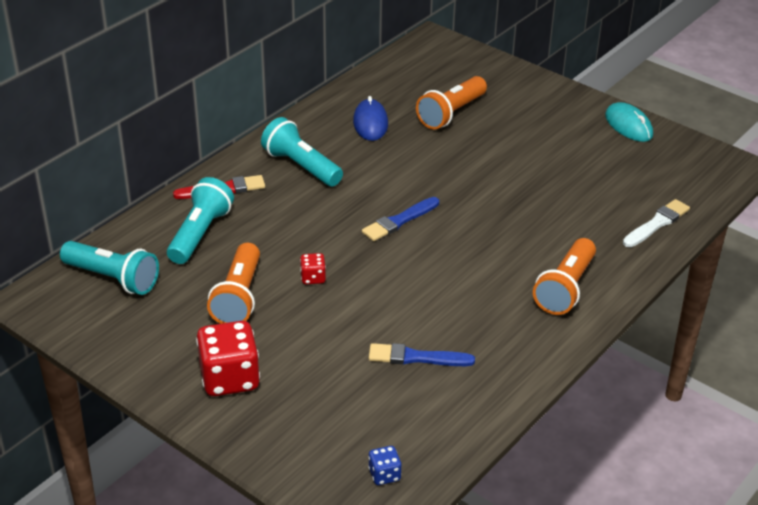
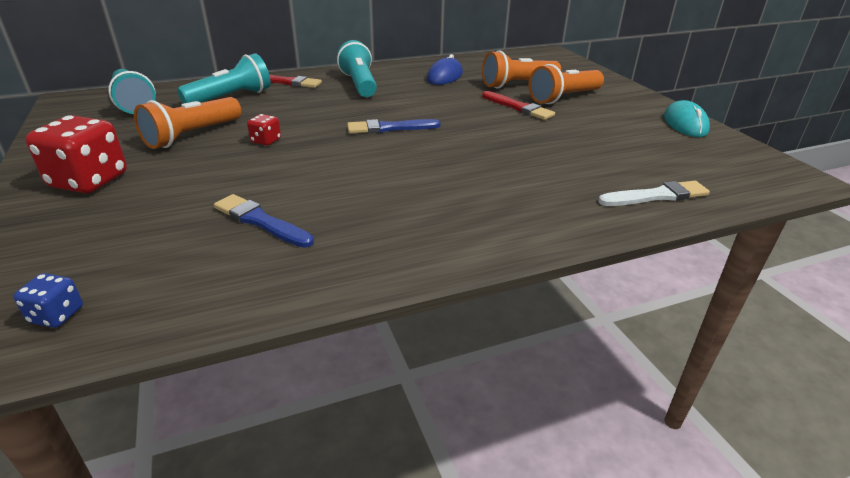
camera: 30 degrees right, 5 degrees down
orange flashlight [533,238,596,315] -> orange flashlight moved to [528,64,604,104]
none -> red brush [482,91,555,120]

